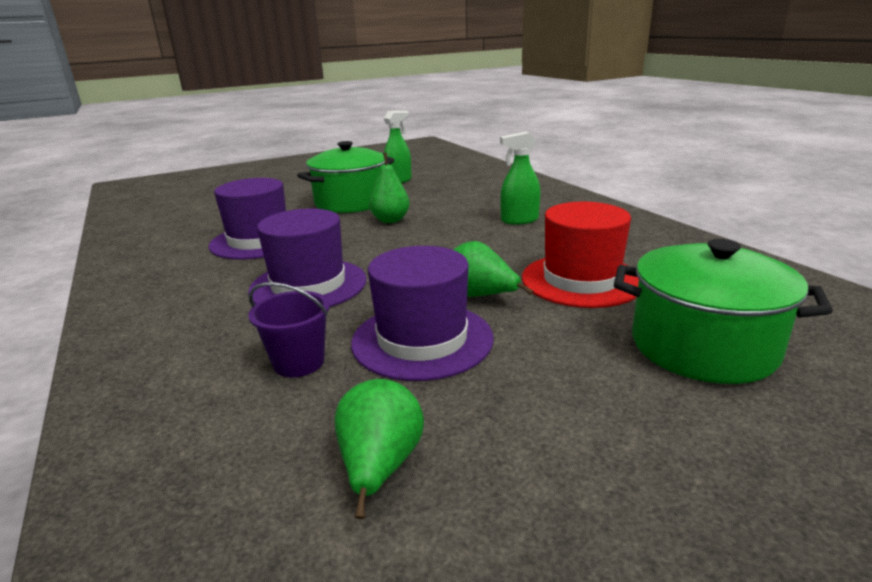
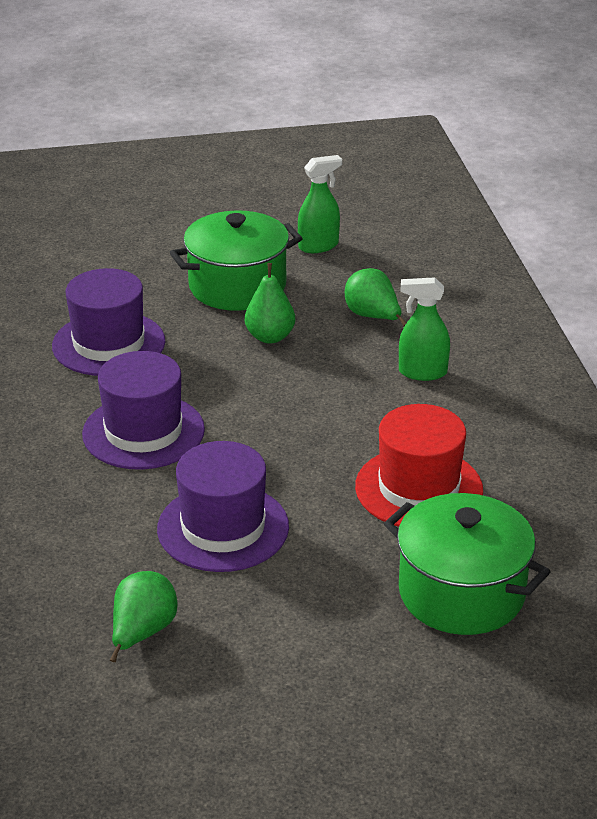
camera: 15 degrees right, 10 degrees up
purple bucket [248,282,330,377] -> none
green pear [453,241,533,297] -> green pear moved to [345,268,407,326]

